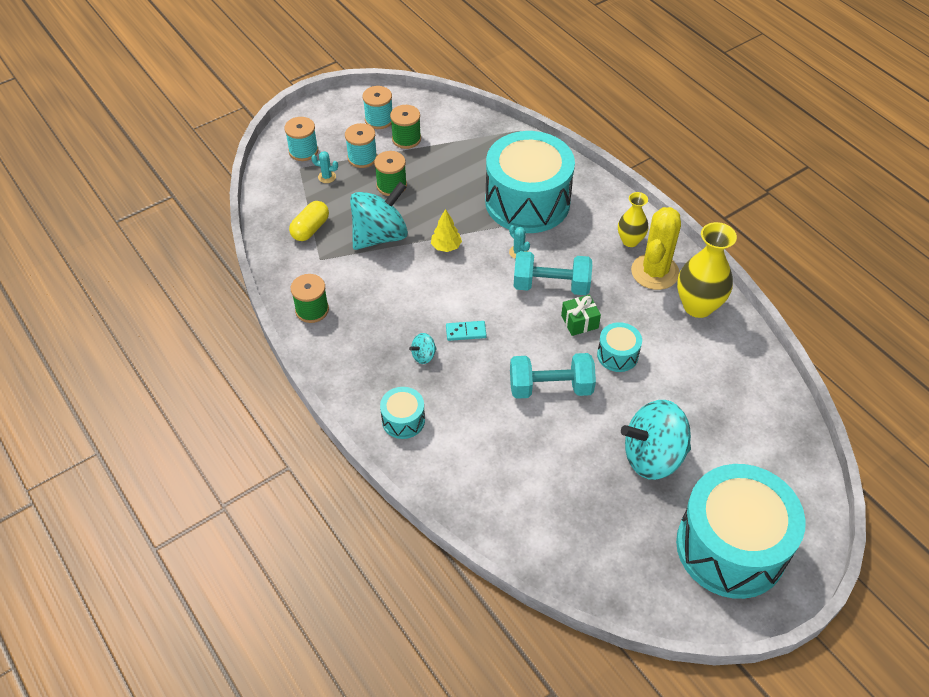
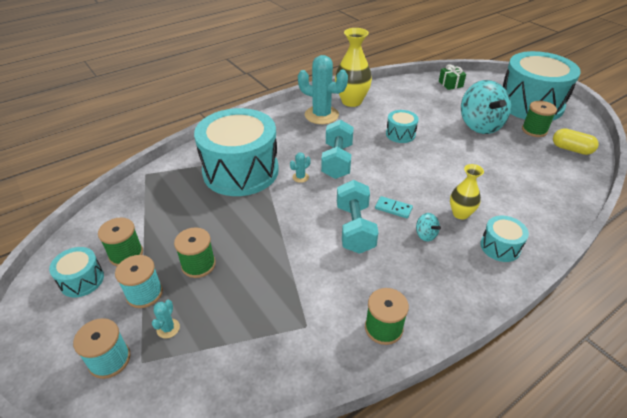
camera: 90 degrees left, 10 degrees down
yellow capsule [289,201,329,241] -> yellow capsule moved to [553,128,599,155]
turquoise spinning top [350,182,408,250] -> none
turquoise spool [362,86,392,129] -> turquoise drum [49,247,104,297]
yellow tree [431,209,462,252] -> none
turquoise domino [446,321,487,341] -> turquoise domino turned 60 degrees counterclockwise [375,196,413,218]
turquoise dumbbell [510,353,596,399] -> turquoise dumbbell moved to [337,180,379,254]
green gift [561,295,601,336] -> green gift moved to [439,64,466,90]
yellow vase [618,192,649,247] -> yellow vase moved to [450,164,484,219]
yellow cactus [631,207,681,290] -> turquoise cactus [298,55,348,124]
none -> green spool [522,101,557,137]

